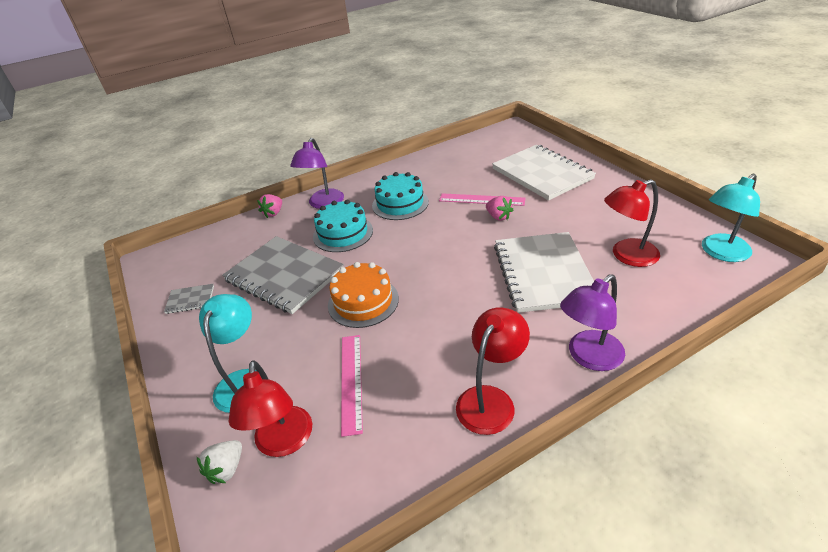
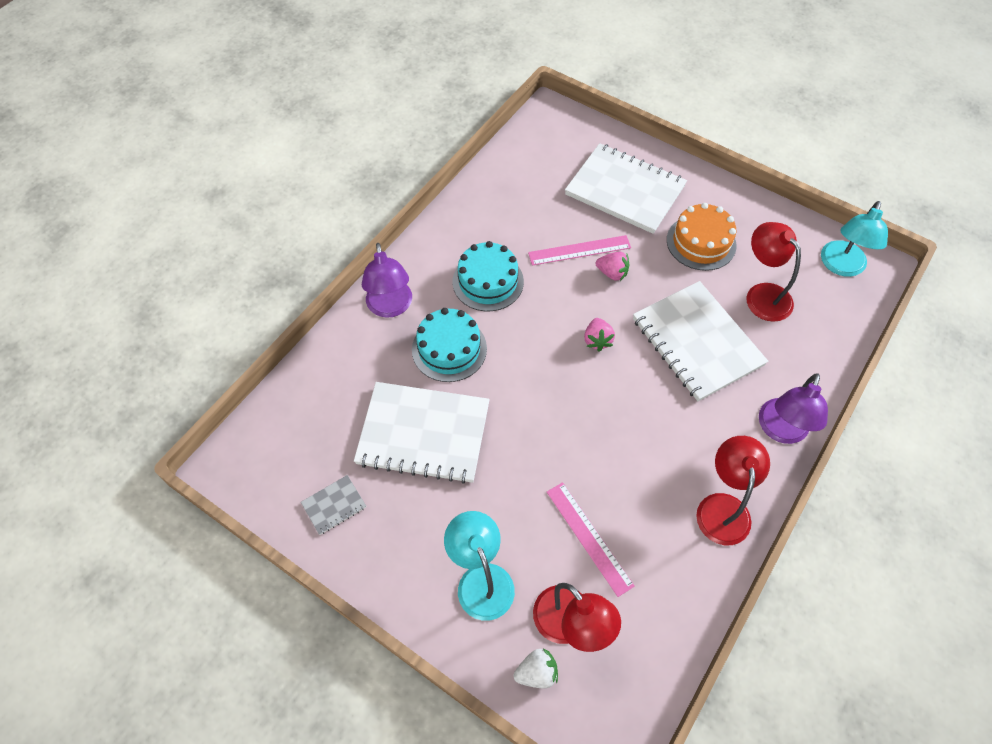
camera: 30 degrees left, 20 degrees up
white strawberry [197,440,242,484] -> white strawberry turned 105 degrees counterclockwise [514,648,558,689]
grey notebook [222,236,344,314] -> white notebook [354,382,490,484]
pink strawberry [257,194,282,218] -> pink strawberry moved to [584,318,615,351]
orange cake [328,262,399,328] -> orange cake moved to [667,203,737,271]
red lamp [604,179,660,267] -> red lamp turned 105 degrees clockwise [747,222,801,322]

